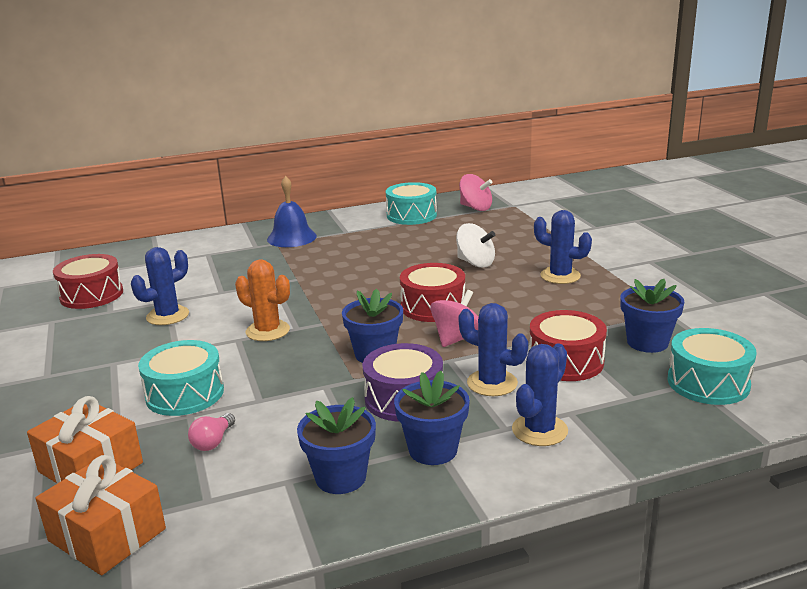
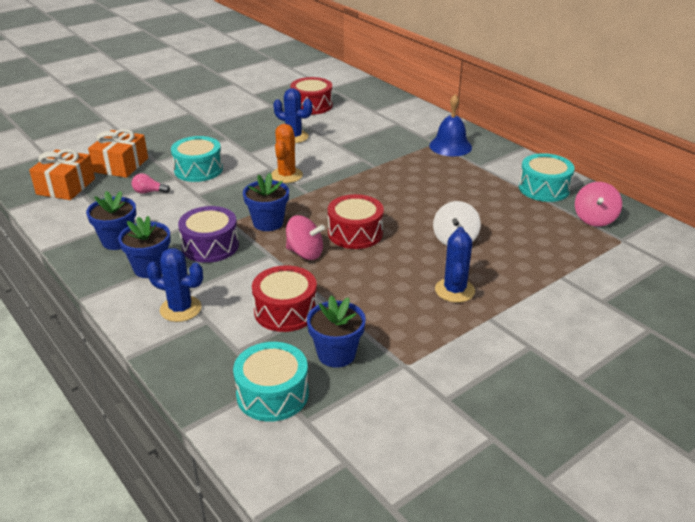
camera: 70 degrees right, 10 degrees up
blue cactus [459,303,528,396] -> none

